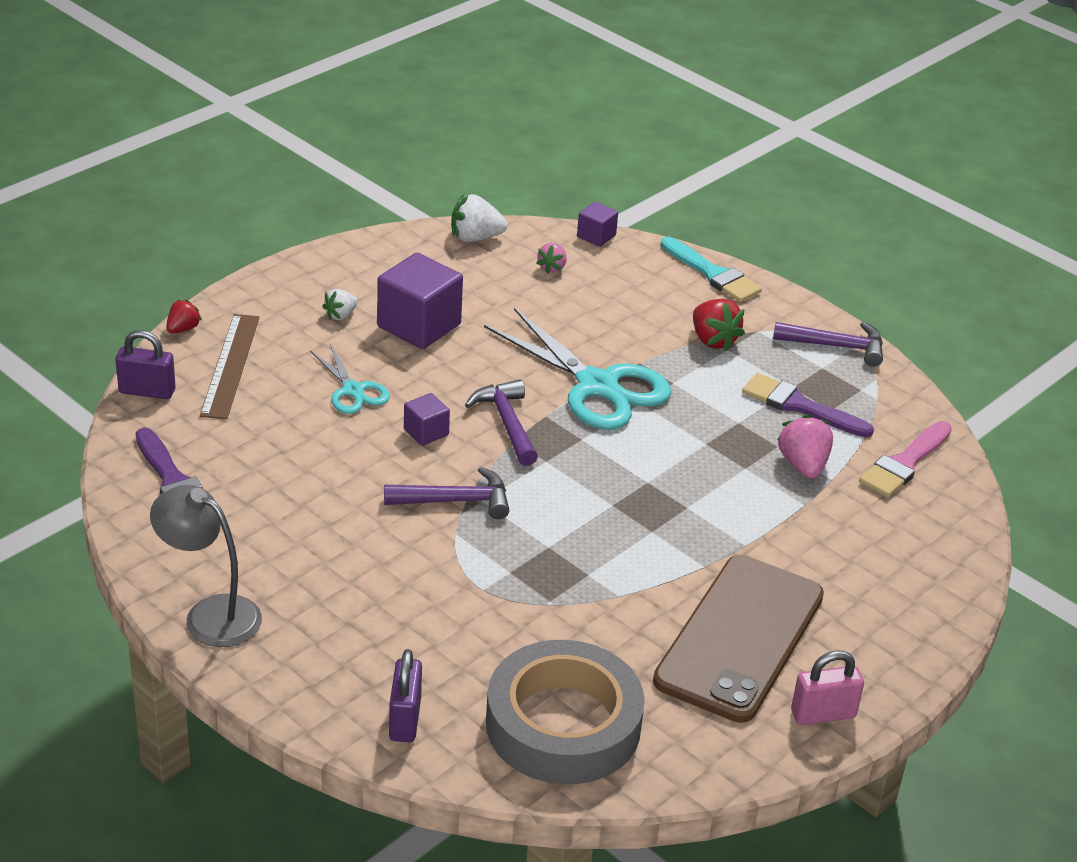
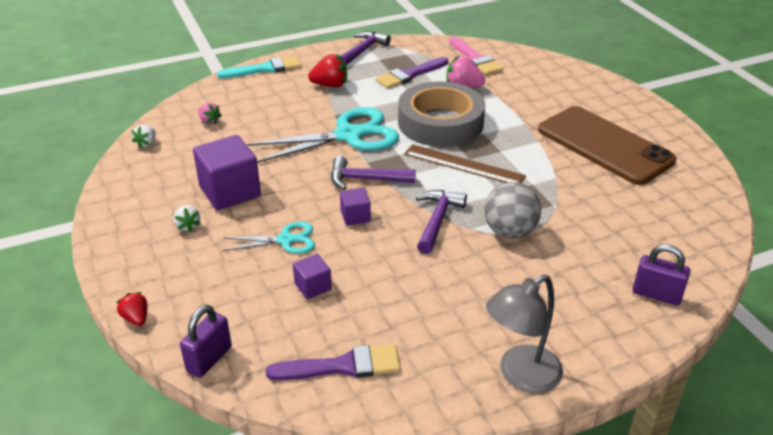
camera: 65 degrees left, 0 degrees up
brown ruler [200,314,260,419] -> brown ruler moved to [404,144,526,183]
white strawberry [451,194,507,242] -> white strawberry [131,125,156,148], size x0.62
grey tape [486,640,645,784] -> grey tape moved to [398,81,485,147]
purple cube [577,202,618,247] -> purple cube moved to [293,254,332,299]
pink padlock [791,651,864,725] -> none
none -> grey ball [484,182,541,238]

